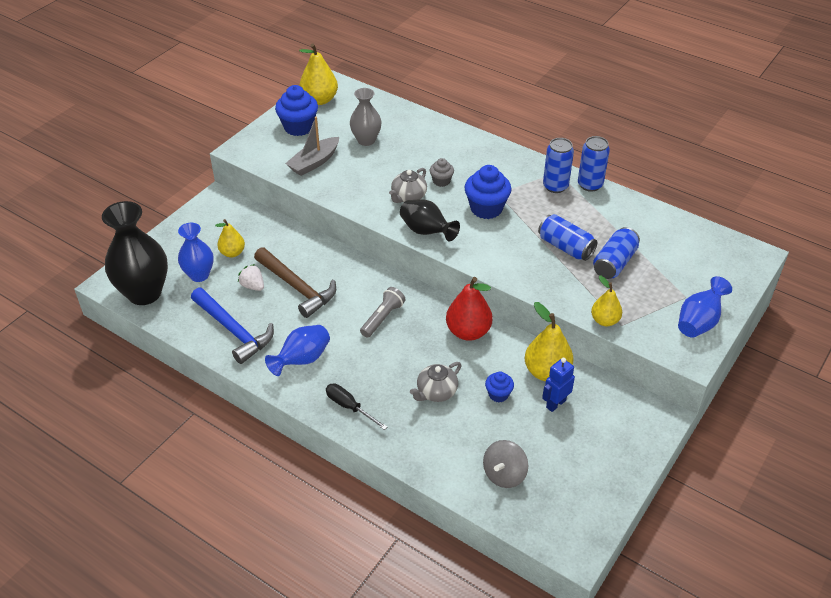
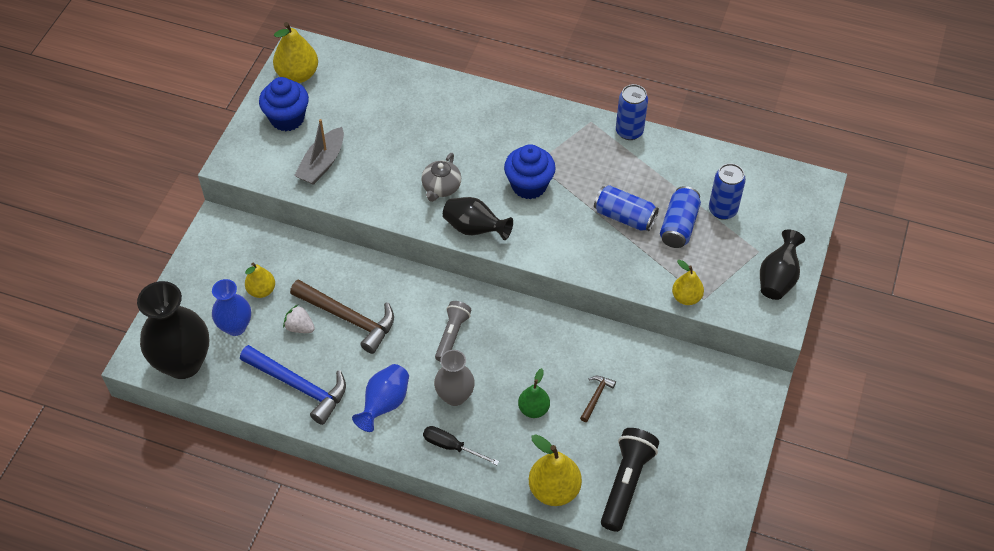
camera: 15 degrees left, 10 degrees up
grey vase [350,88,382,146] -> grey vase moved to [434,350,475,406]
grey teapot [410,362,461,402] -> green pear [518,368,550,418]
grey cupcake [430,158,454,187] -> none
red pear [446,277,493,341] -> none
grey spinning top [483,440,528,488] -> black flashlight [601,428,659,532]
blue cupcake [485,371,514,402] -> brown hammer [580,376,616,422]
yellow pear [525,302,574,381] -> yellow pear moved to [529,434,582,506]
blue robot [542,358,575,412] -> none
blue can [543,138,574,193] -> blue can moved to [709,163,746,220]
blue vase [678,276,732,338] -> black vase [760,229,805,300]

